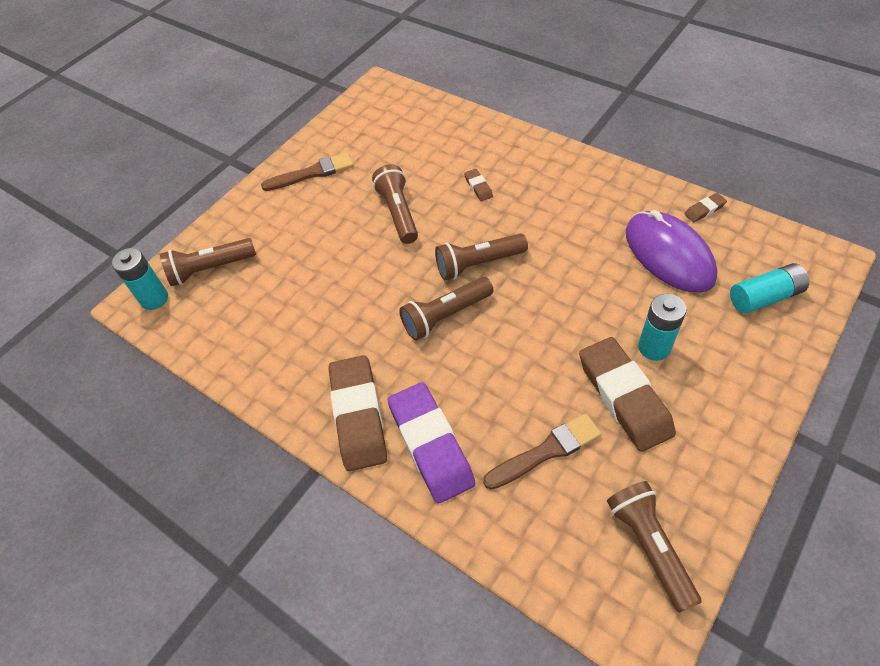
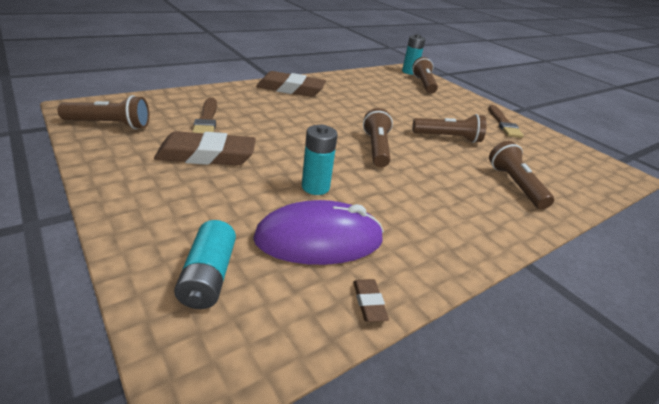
camera: 100 degrees right, 20 degrees down
purple eraser [387,382,475,504] -> none
brown flashlight [399,277,493,341] -> brown flashlight moved to [489,141,554,209]
brown eraser [464,169,493,201] -> none
turquoise battery [638,294,687,361] -> turquoise battery moved to [302,125,338,195]

